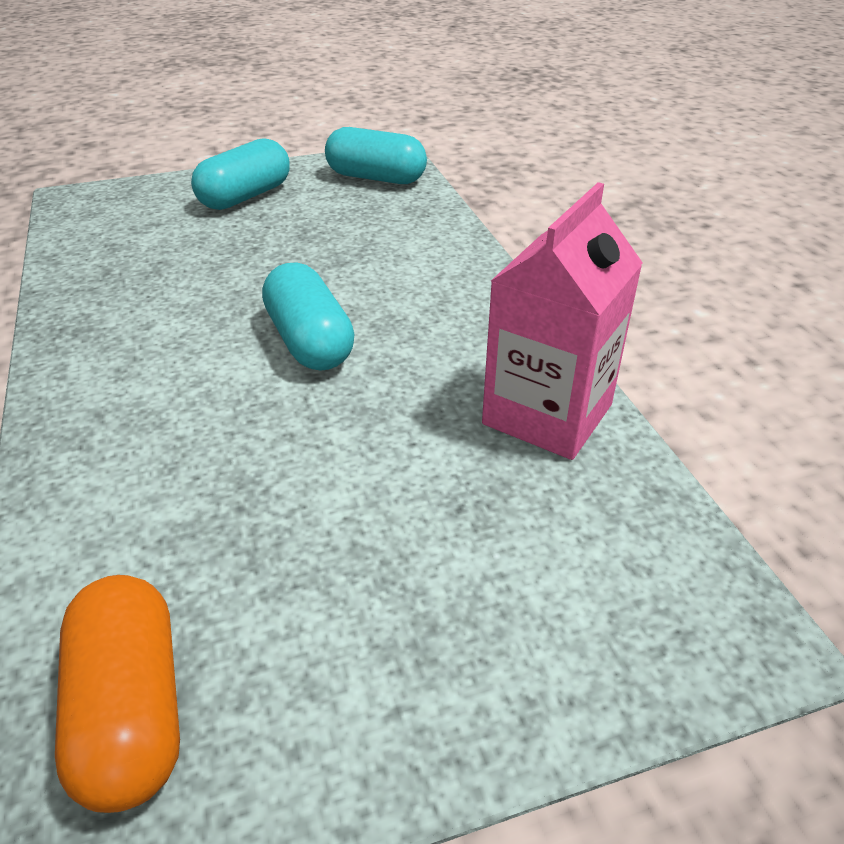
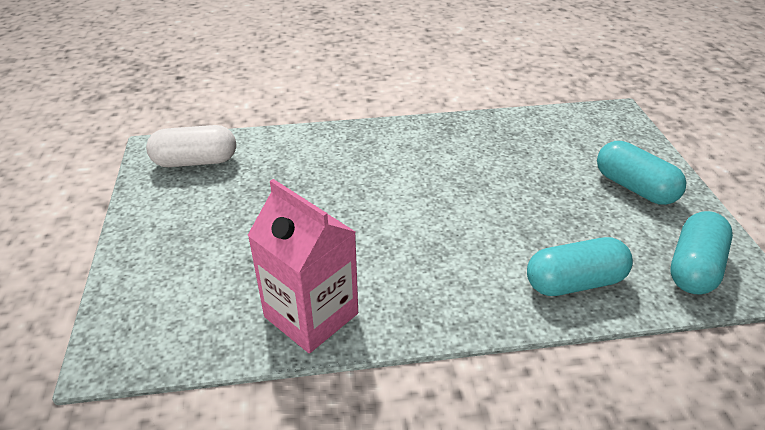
camera: 100 degrees right, 0 degrees up
orange capsule [55,575,180,813] -> white capsule [146,125,236,167]
turquoise capsule [262,263,355,371] -> turquoise capsule moved to [527,237,633,296]

